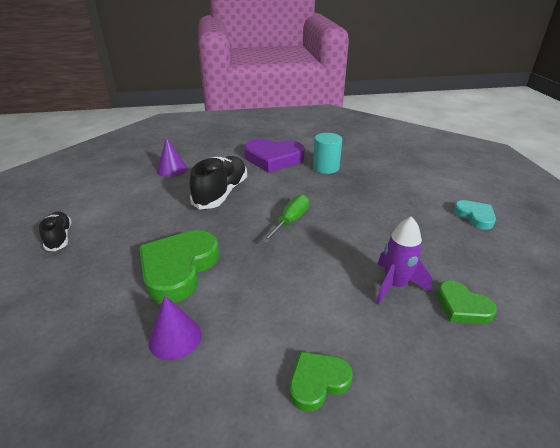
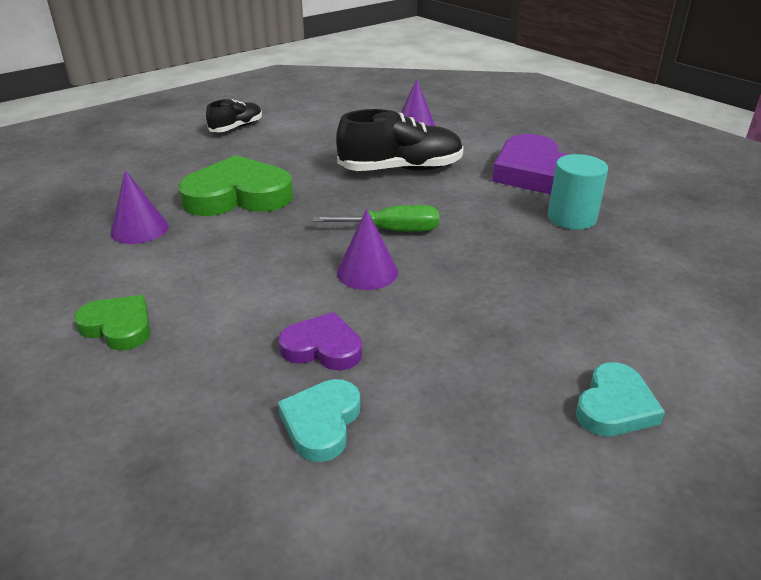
camera: 60 degrees right, 0 degrees up
purple rocket [376,216,432,305] -> purple heart [278,312,362,370]
green heart [437,281,497,324] -> turquoise heart [278,379,360,462]
none -> purple cone [337,209,398,290]

